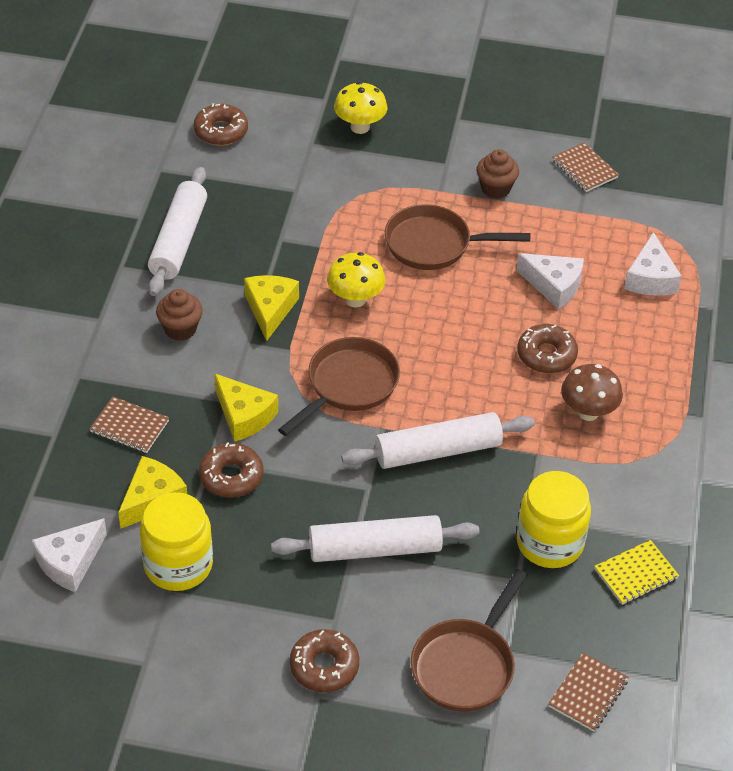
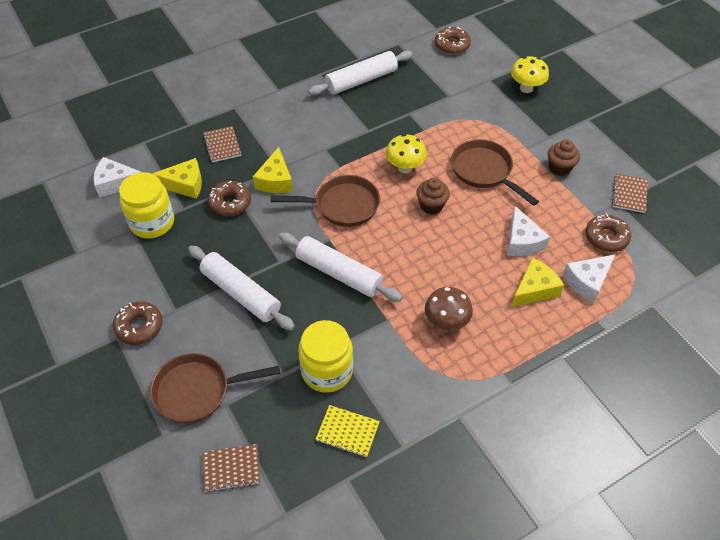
camera: 50 degrees right, 5 degrees up
brown cupcake [156,289,203,341] -> brown cupcake moved to [416,178,450,214]
yellow cheese [244,275,299,341] -> yellow cheese moved to [511,258,564,307]
brown donut [517,324,578,373] -> brown donut moved to [585,213,631,252]

